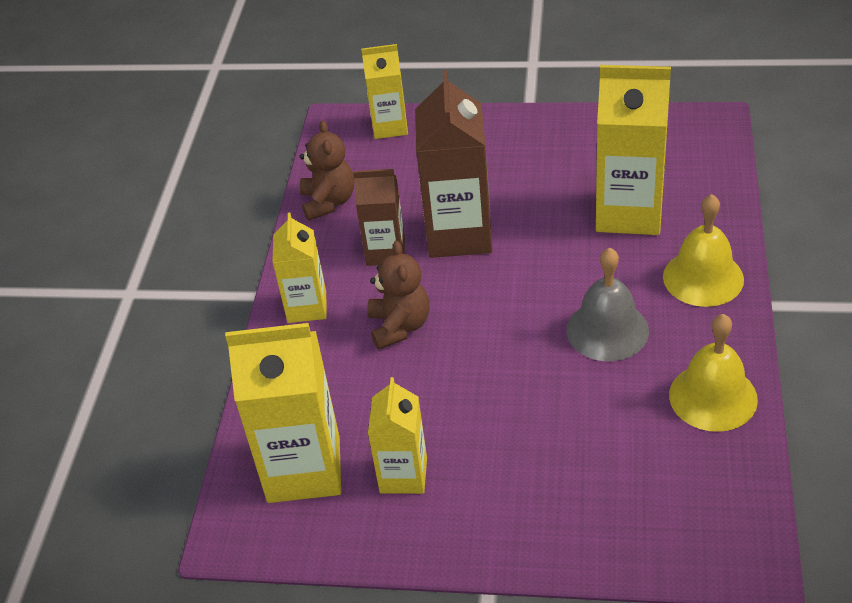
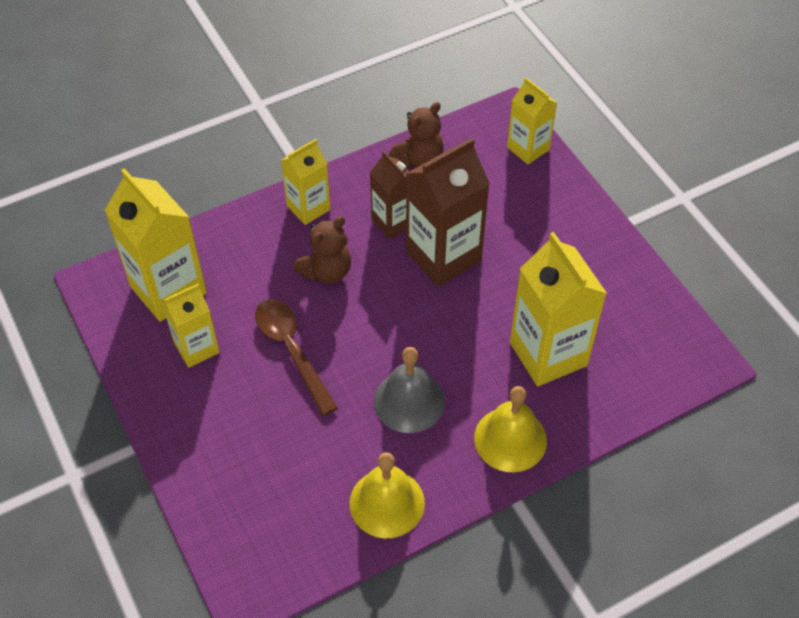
camera: 50 degrees right, 10 degrees up
none -> brown spoon [255,299,338,416]

